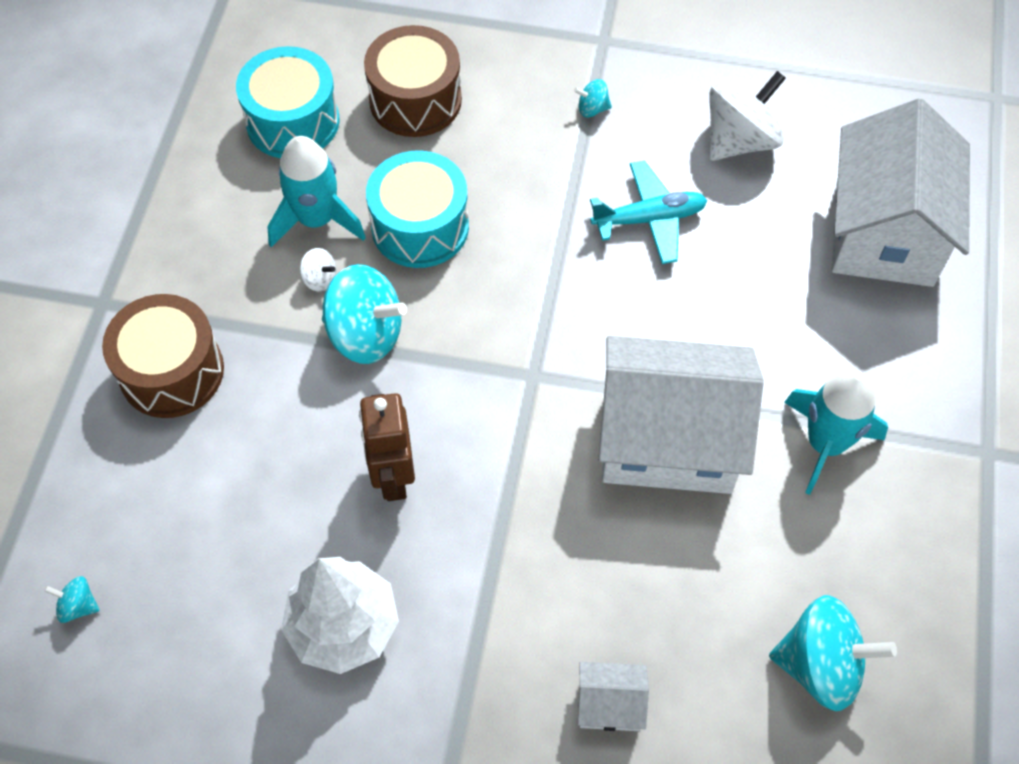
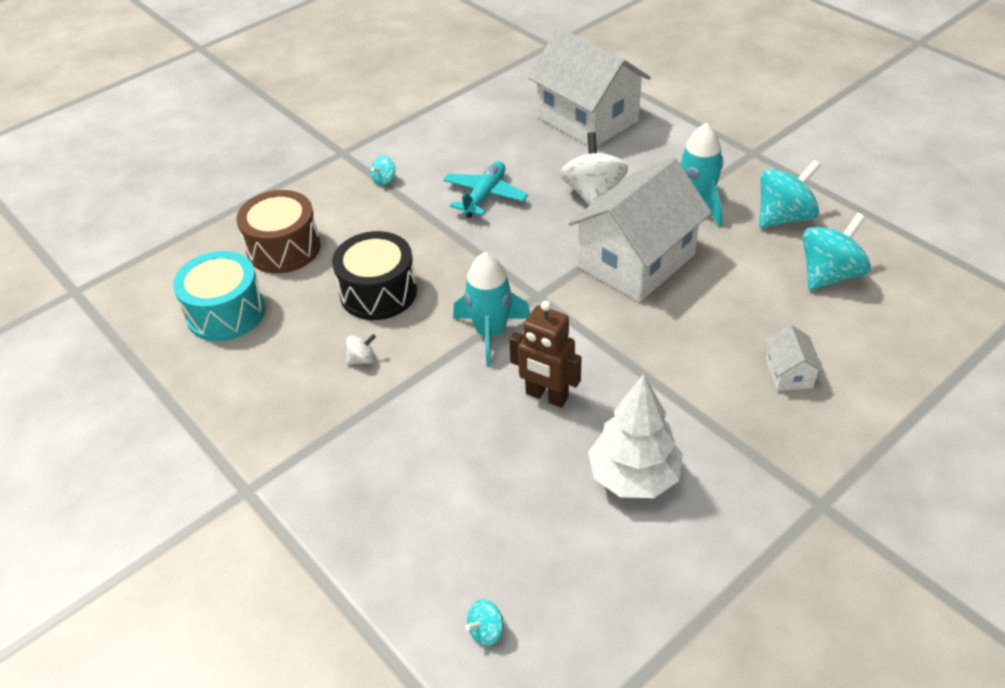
camera: 50 degrees left, 15 degrees down
brown drum [102,294,224,418] -> none
turquoise rocket [267,136,366,247] -> turquoise rocket moved to [453,252,530,367]
turquoise spinning top [322,264,407,364] -> turquoise spinning top moved to [759,160,821,228]
turquoise drum [366,150,469,268] -> black drum [332,231,417,320]
white house [578,662,649,731] -> white house turned 45 degrees counterclockwise [765,325,824,391]
white spinning top [709,71,786,161] -> white spinning top moved to [560,132,628,206]

